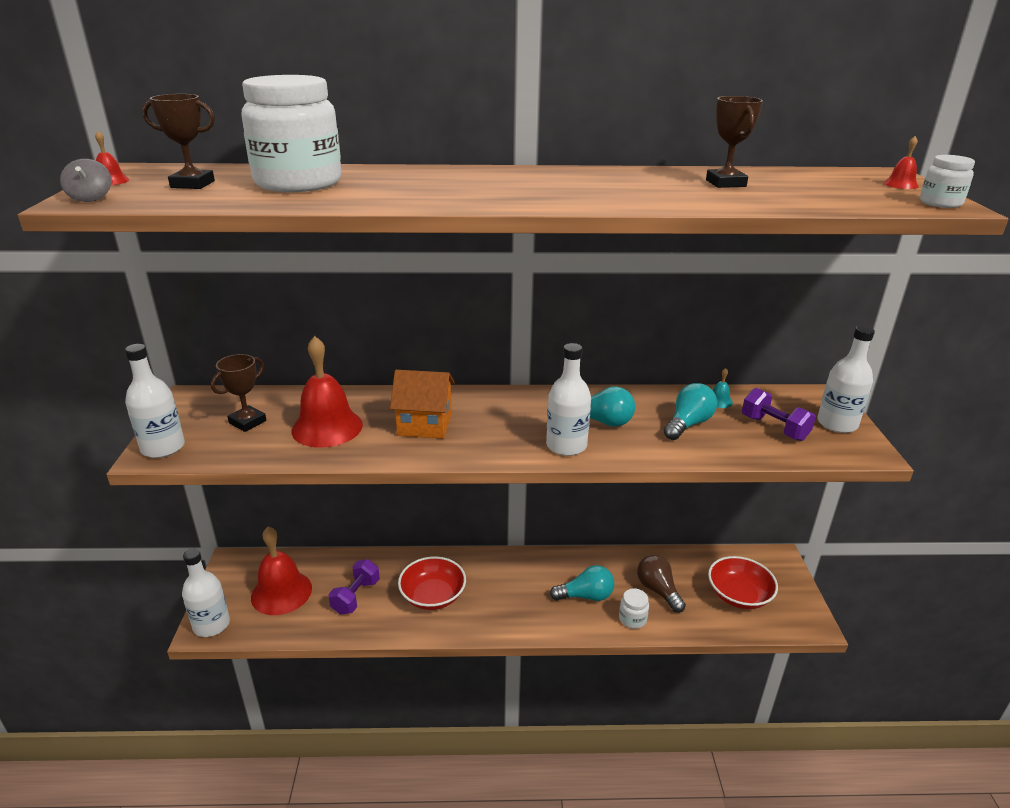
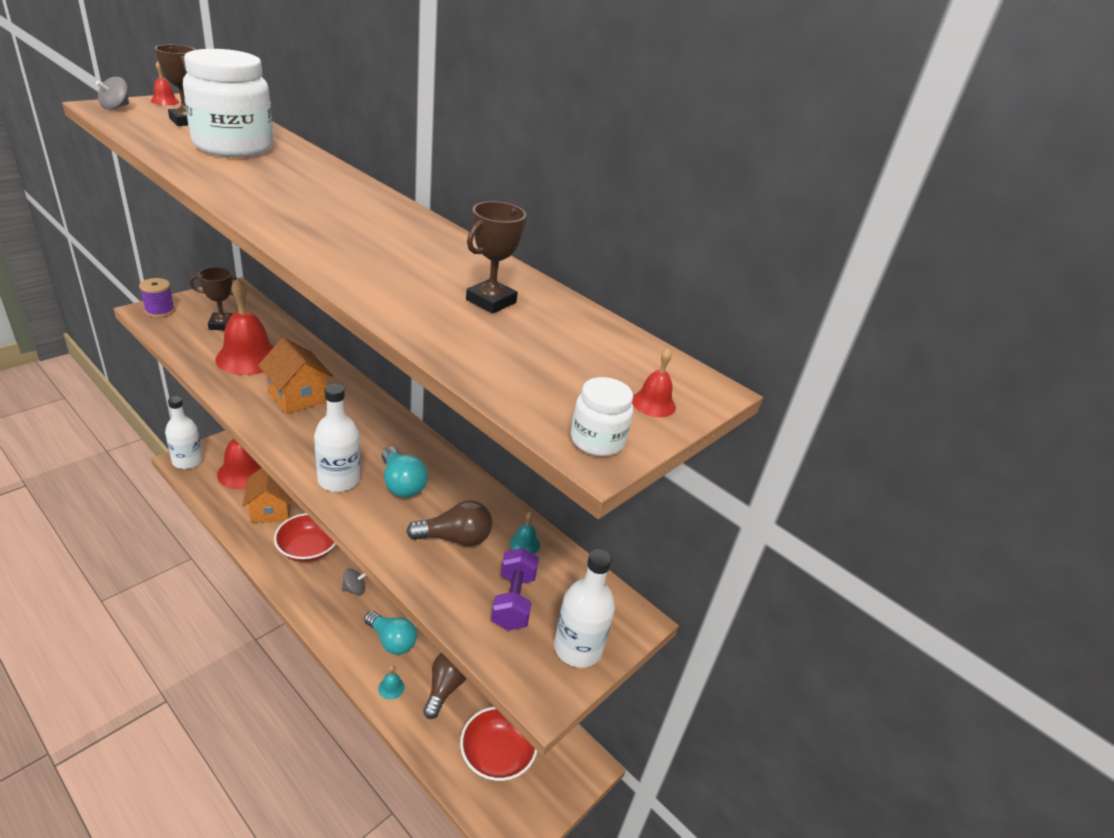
camera: 40 degrees right, 5 degrees up
white bottle [125,344,185,458] -> purple spool [139,278,175,318]
purple dumbbell [329,559,380,615] -> orange house [242,468,292,523]
white jar [619,588,649,629] -> turquoise bell [378,665,405,700]
turquoise light bulb [664,383,717,440] -> brown light bulb [406,500,492,546]
none -> grey spinning top [342,569,367,595]

